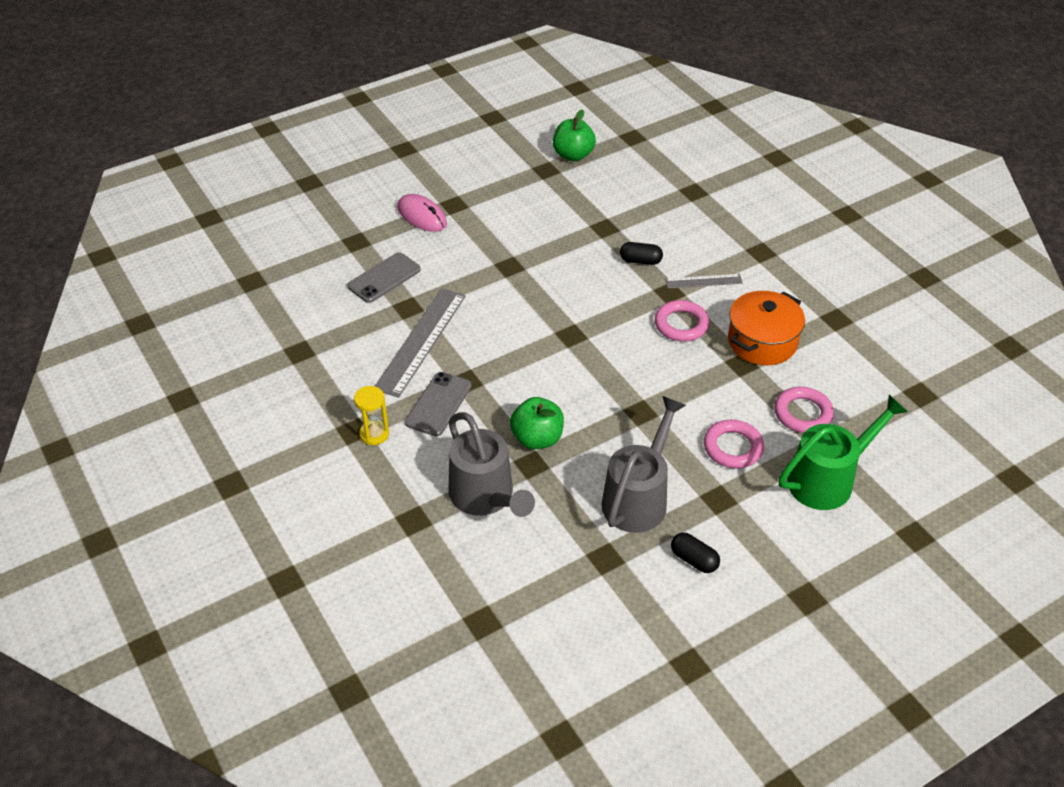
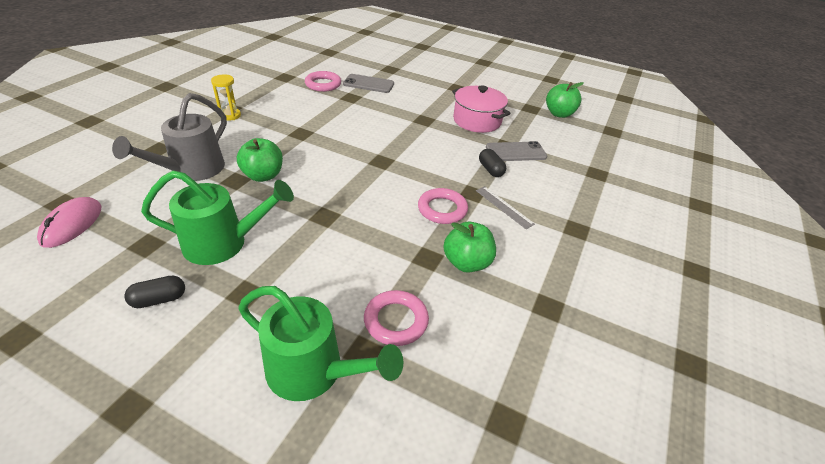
camera: 55 degrees right, 5 degrees down
grey ruler [375,288,466,398] -> none
pink mouse [397,194,447,232] -> pink mouse moved to [37,197,102,248]
grey phone [405,372,472,436] -> grey phone moved to [486,141,547,161]
grey watering can [601,396,686,533] -> green watering can [141,171,294,265]
black capsule [671,533,720,573] -> black capsule turned 60 degrees clockwise [124,276,185,308]
pink ring [704,420,764,468] -> pink ring moved to [305,71,341,92]
orange pot [728,291,805,365] -> green apple [443,222,496,273]
none -> pink pot [452,85,511,133]

